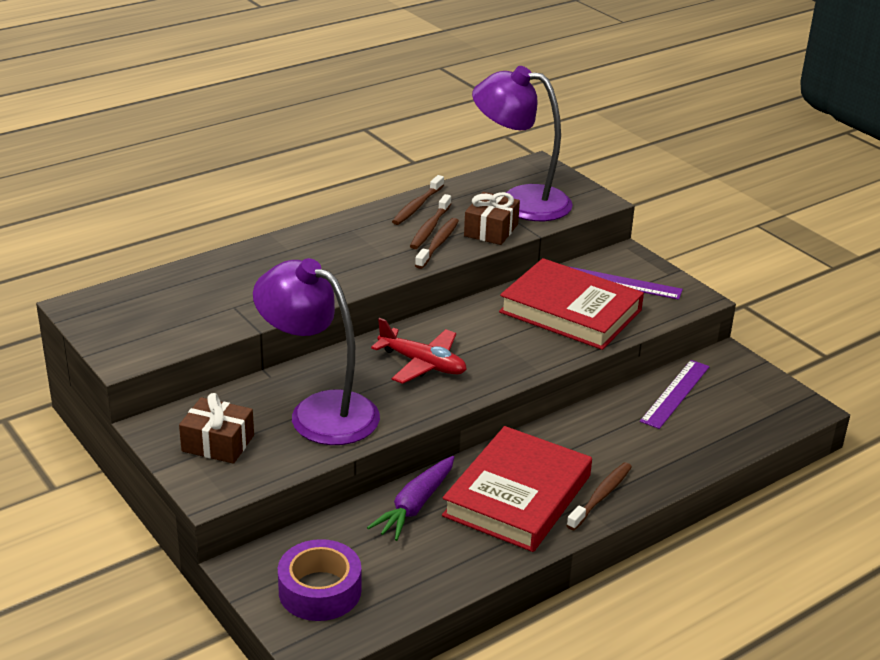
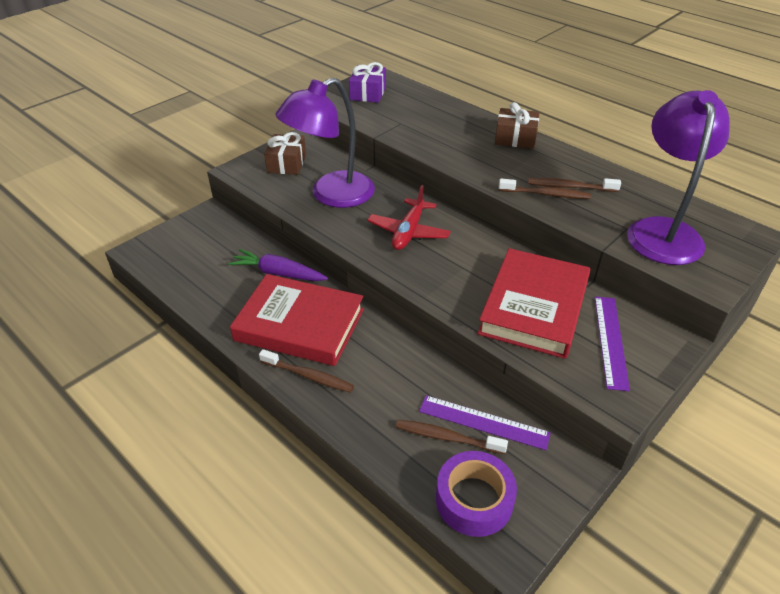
camera: 80 degrees right, 10 degrees up
purple lamp [253,258,380,445] -> purple lamp turned 150 degrees counterclockwise [276,77,375,208]
purple tape [278,539,361,621] -> purple tape moved to [436,451,517,537]
brown toothbrush [392,175,444,225] -> brown toothbrush moved to [396,420,508,454]
brown gift [464,192,520,245] -> brown gift moved to [495,102,539,149]
none -> purple gift [349,62,386,103]

